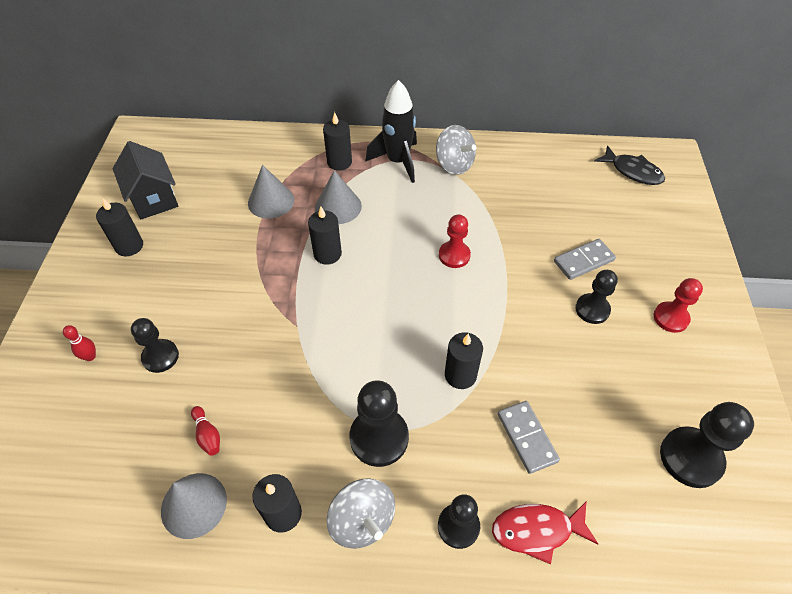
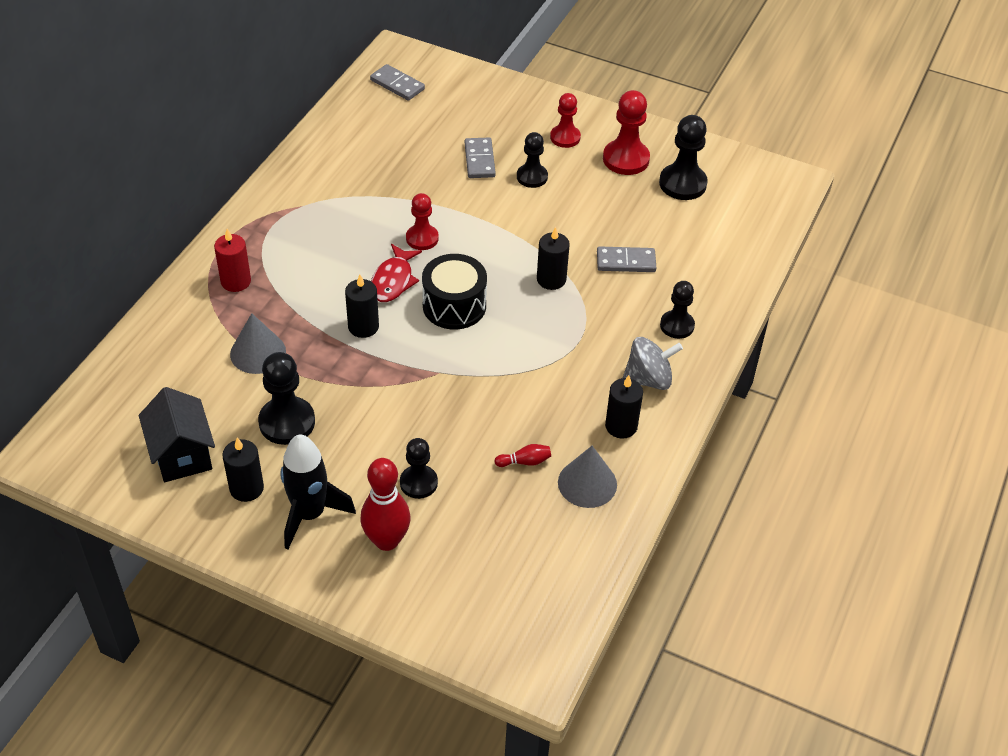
camera: 70 degrees left, 5 degrees down
red bowling pin [63,325,96,361] -> red bowling pin [360,458,411,551], size x2.18
black house [113,141,179,219] -> black house turned 75 degrees clockwise [139,387,215,482]
grey cone [315,170,362,224] -> none
black candle [323,112,352,170] -> red candle [214,229,251,292]
black pawn [350,380,409,467] -> black pawn moved to [258,352,315,445]
black rocket [365,80,417,183] -> black rocket moved to [280,434,356,549]
grey spinning top [436,125,476,175] -> none
red fish [492,502,598,564] -> red fish moved to [371,244,422,302]
black fish [594,145,665,185] -> grey domino [370,64,425,101]
none -> black drum [422,254,487,330]
none -> red pawn [603,90,650,175]

